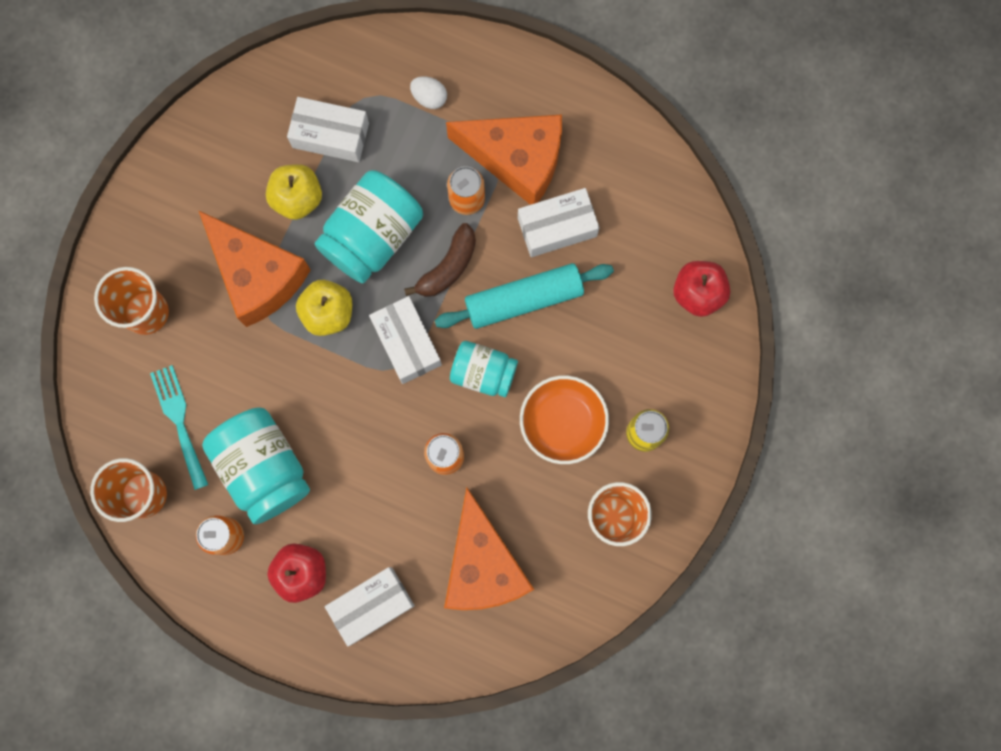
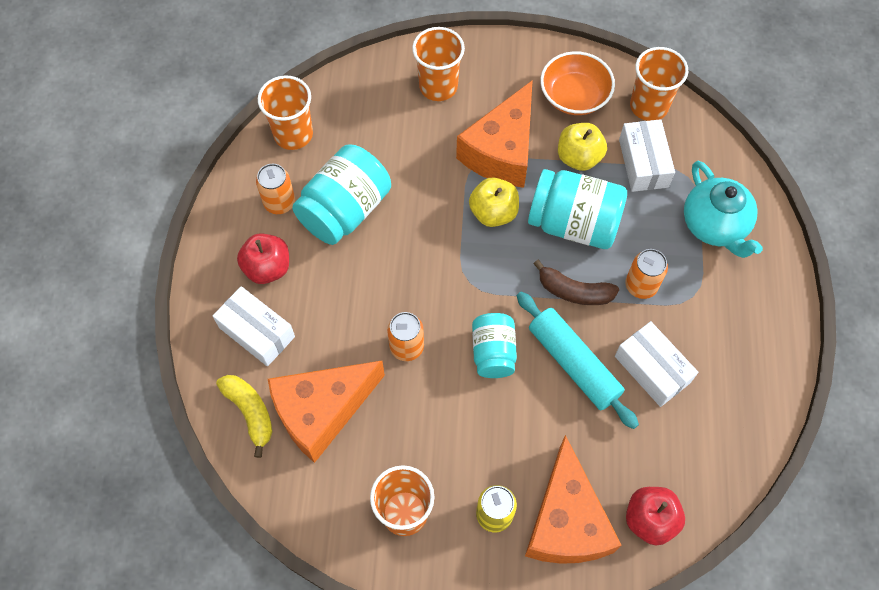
camera: 70 degrees right, 15 degrees down
turquoise fork [150,365,208,490] -> none
white box [369,296,442,384] -> none
white egg [410,76,447,109] -> turquoise teapot [684,161,763,258]
orange cheese [446,115,562,205] -> orange cheese moved to [525,435,621,564]
orange bowl [520,375,609,464] -> orange bowl moved to [540,51,615,115]
none -> yellow banana [216,375,272,458]
none -> orange cup [630,47,688,121]

